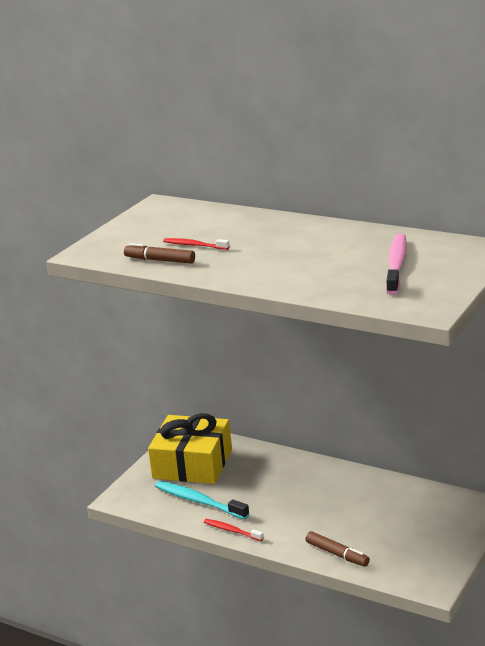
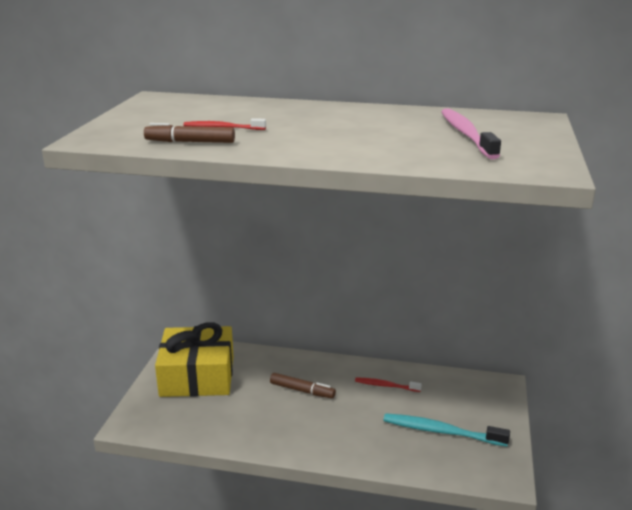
camera: 20 degrees left, 0 degrees up
turquoise toothbrush [155,481,249,519] -> turquoise toothbrush moved to [383,413,510,447]
red toothbrush [204,519,264,541] -> red toothbrush moved to [355,377,422,392]
brown marker [305,531,370,567] -> brown marker moved to [270,373,336,398]

